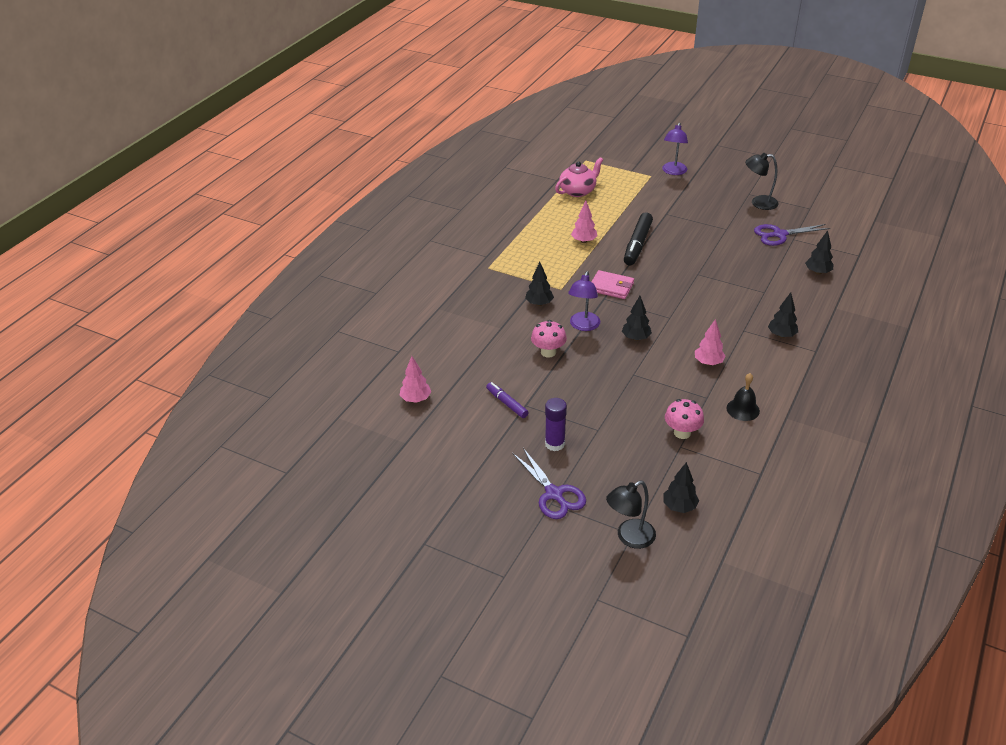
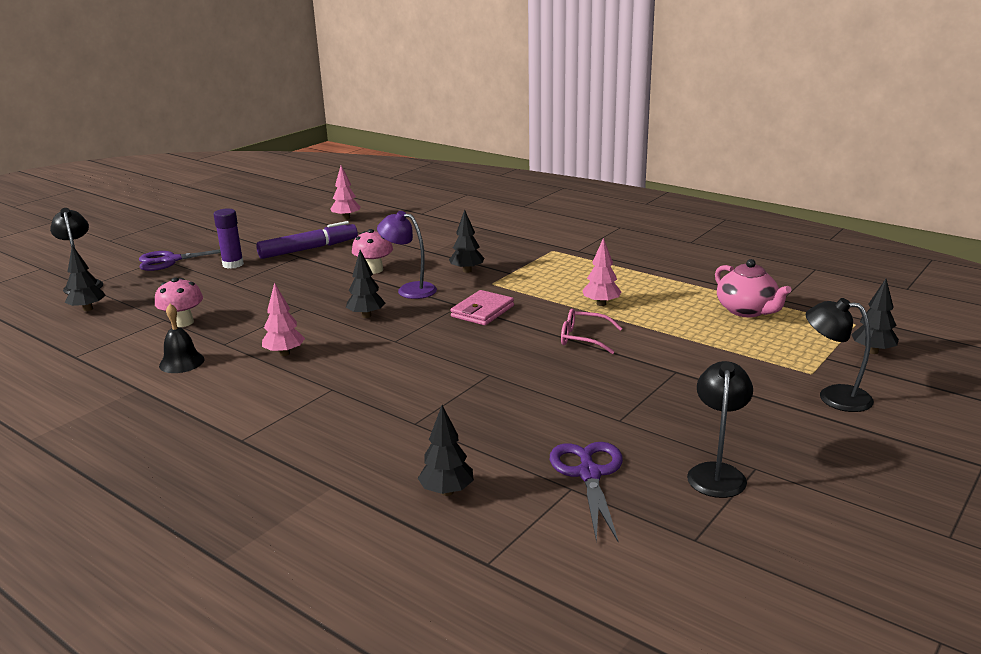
camera: 100 degrees right, 15 degrees down
purple marker [486,382,529,418] -> purple marker [256,221,358,259], size x1.72
black marker [624,212,653,265] -> pink glasses [561,309,622,354]
purple lamp [662,122,688,175] -> black lamp [806,298,874,412]
black tree [768,293,798,338] -> black tree moved to [851,279,899,354]

